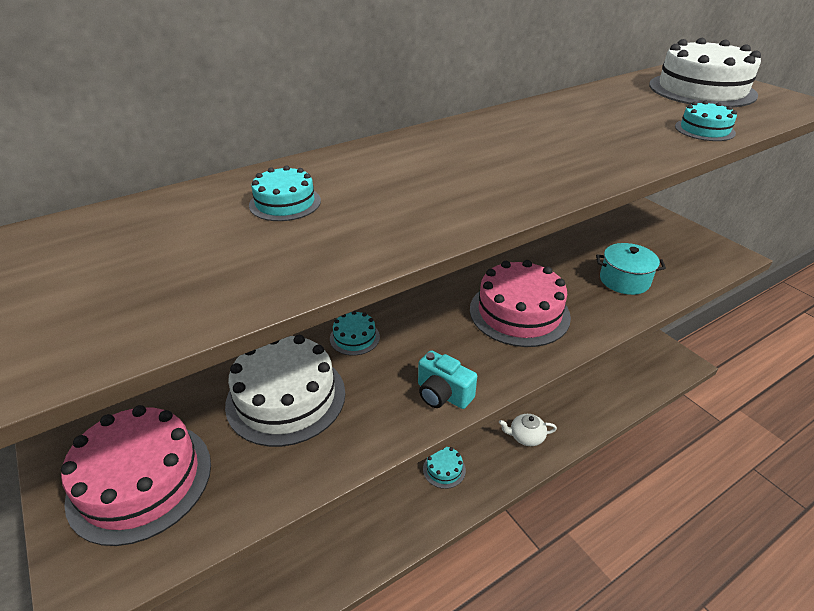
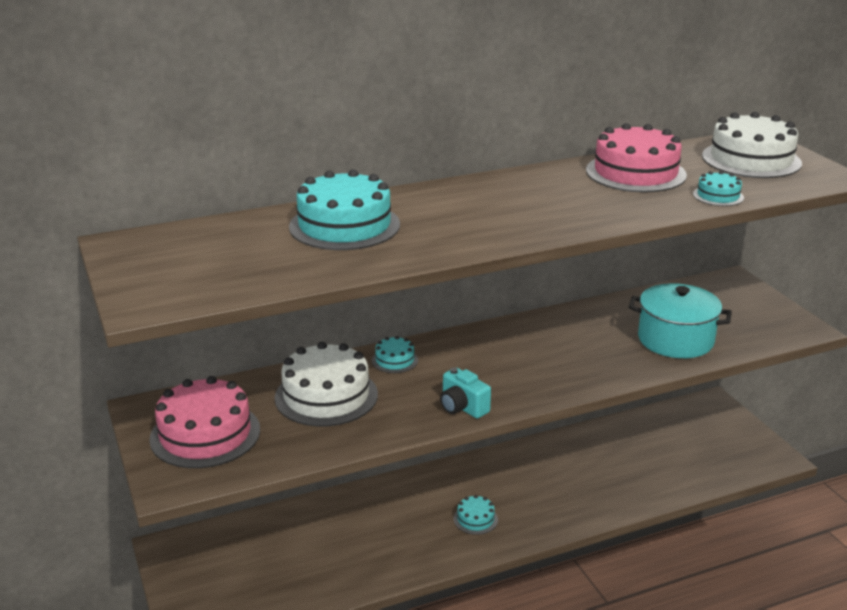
camera: 10 degrees right, 10 degrees down
turquoise cake [249,165,321,221] -> turquoise cake [289,169,400,250], size x2.09
pink cake [470,260,571,347] -> pink cake moved to [586,123,687,192]
white teapot [499,414,557,446] -> none
turquoise pot [596,243,666,295] -> turquoise pot [629,283,732,358], size x1.51

